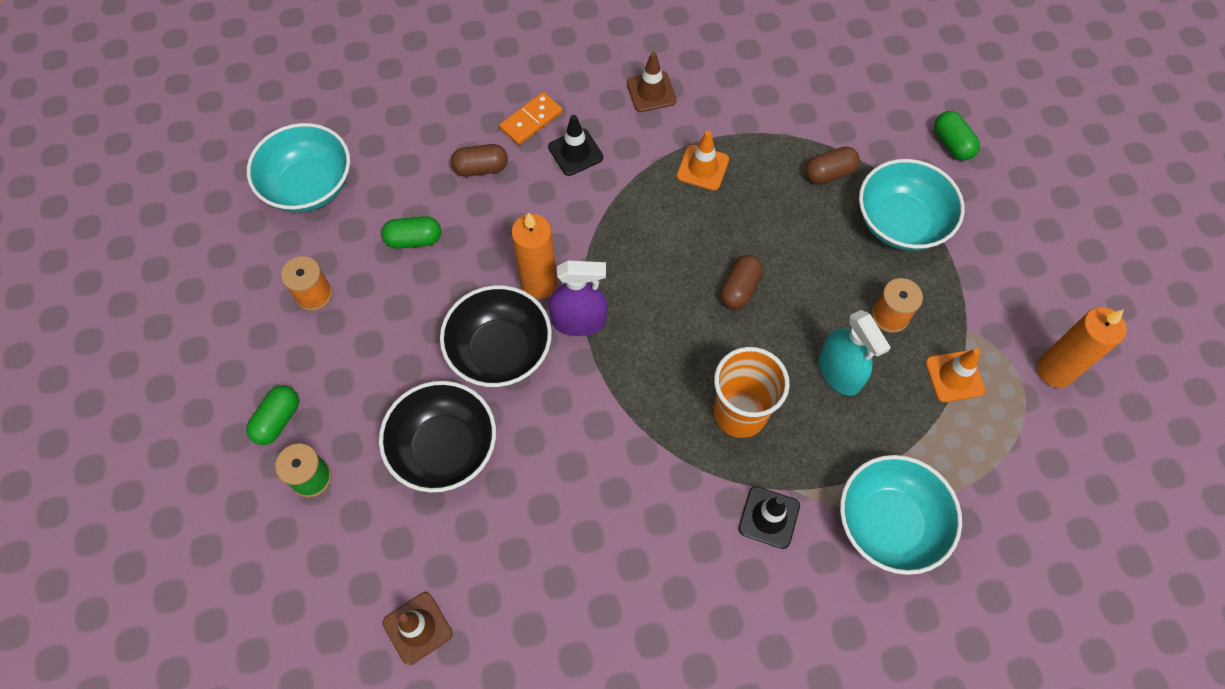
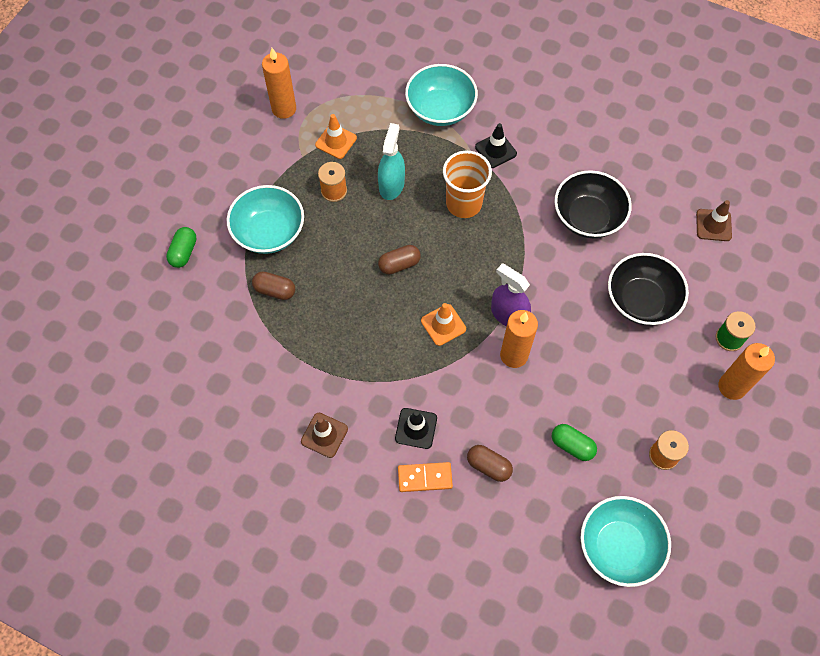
camera: 140 degrees left, 0 degrees up
green capsule [246,385,299,445] -> orange candle [718,343,775,400]
black bowl [440,285,552,387] -> black bowl moved to [554,170,632,238]
orange traffic cone [677,131,729,191] -> orange traffic cone moved to [421,303,466,346]

